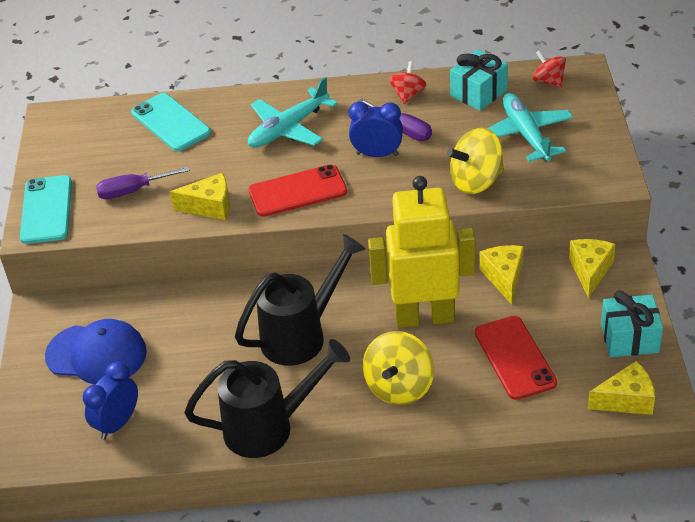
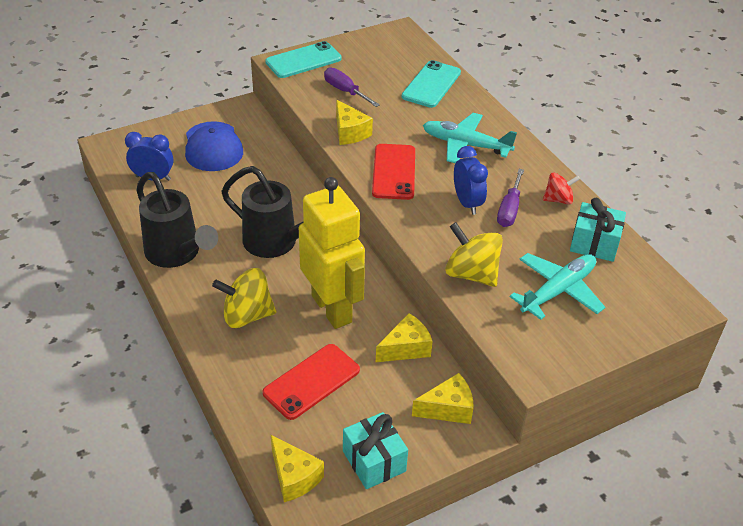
camera: 60 degrees right, 0 degrees up
red phone [248,164,347,217] -> red phone turned 45 degrees clockwise [372,144,415,200]
red spinning top [533,50,566,88] -> none

